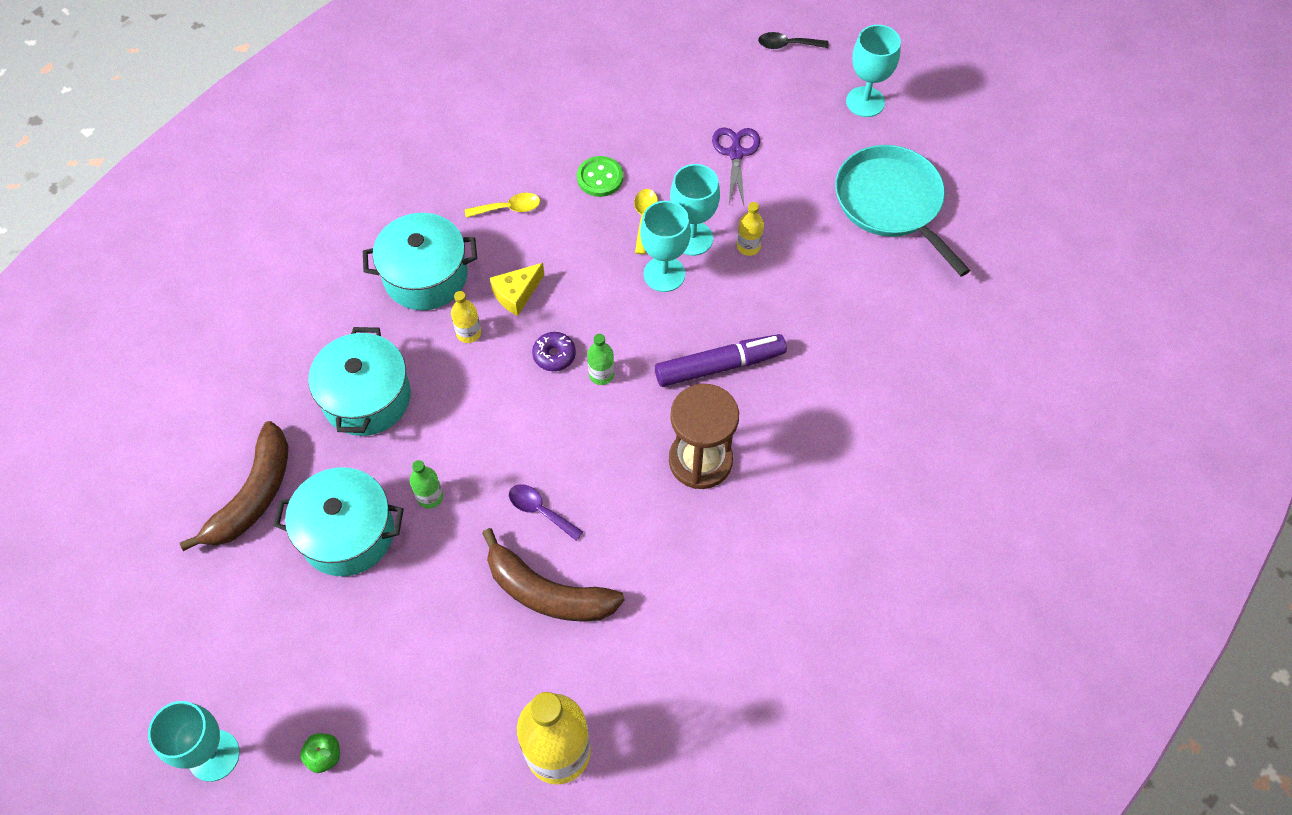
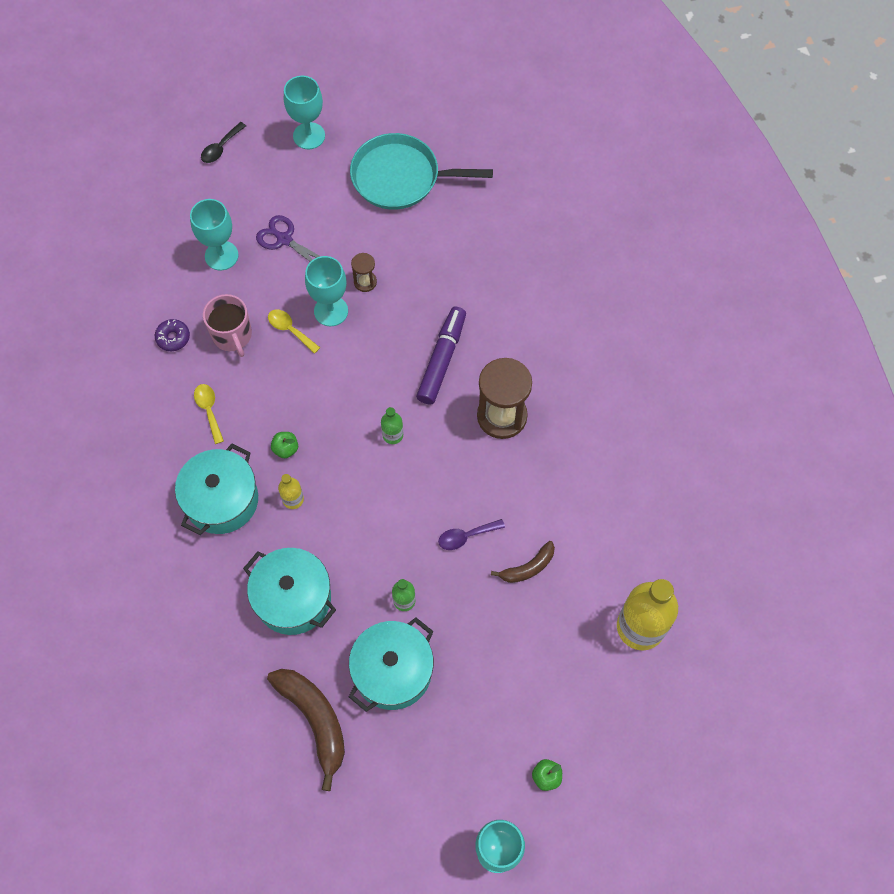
camera: 55 degrees left, 5 degrees up
yellow spoon [465,193,540,218] -> yellow spoon turned 45 degrees counterclockwise [194,384,224,444]
brown banana [482,528,625,622] -> brown banana [491,541,555,583], size x0.57
yellow cheese [490,263,545,316] -> green apple [271,432,298,458]
purple donut [532,332,576,371] -> purple donut moved to [155,319,190,351]
green button [577,156,623,197] -> pink mug [203,294,252,357]
turquoise goblet [640,201,691,292] -> turquoise goblet moved to [190,199,239,270]
yellow bottle [737,202,764,256] -> brown hourglass [351,253,377,292]

